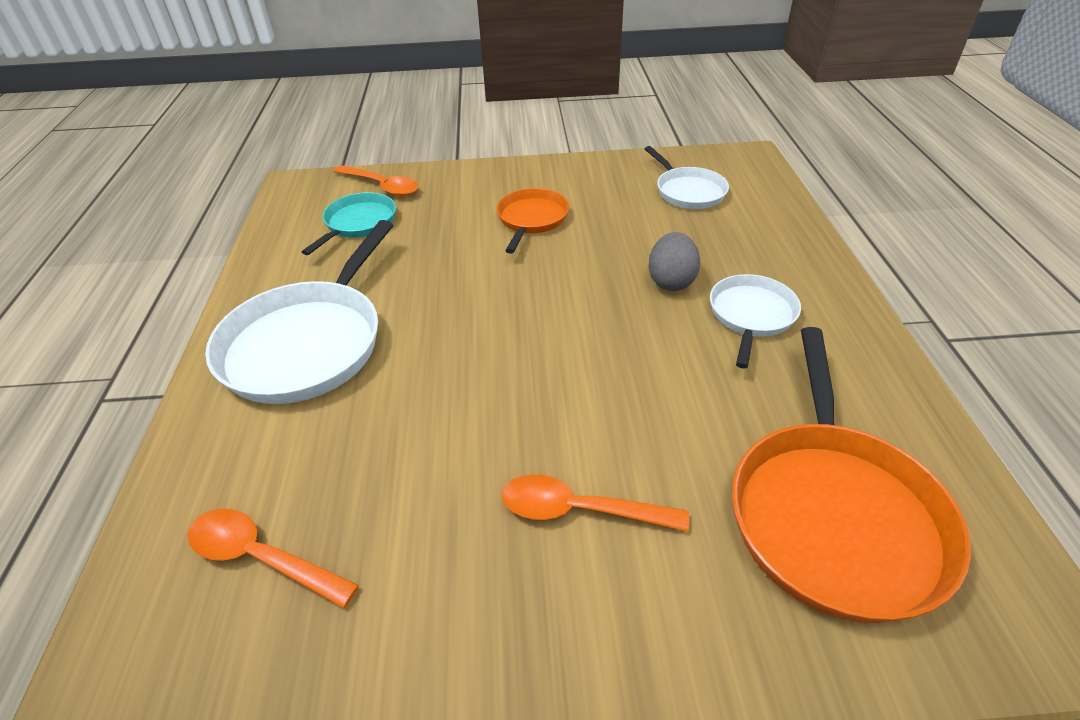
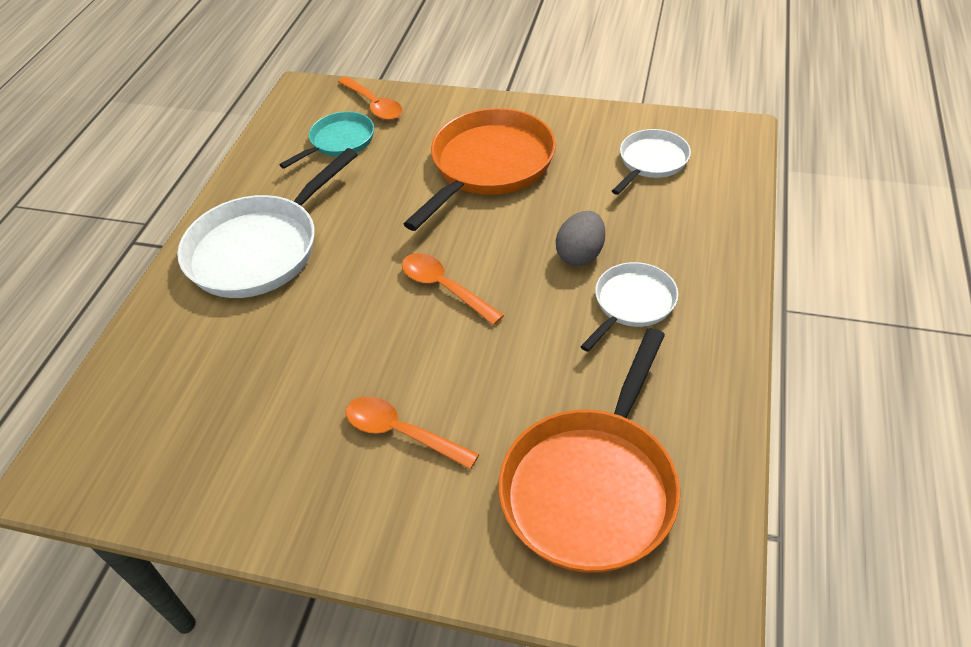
camera: 20 degrees right, 5 degrees up
orange spoon [187,509,359,608] -> orange spoon moved to [402,253,504,325]
orange pan [496,188,569,254] -> orange pan [404,108,556,231], size x1.80
white pan [645,146,729,209] -> white pan turned 135 degrees counterclockwise [612,129,691,195]

